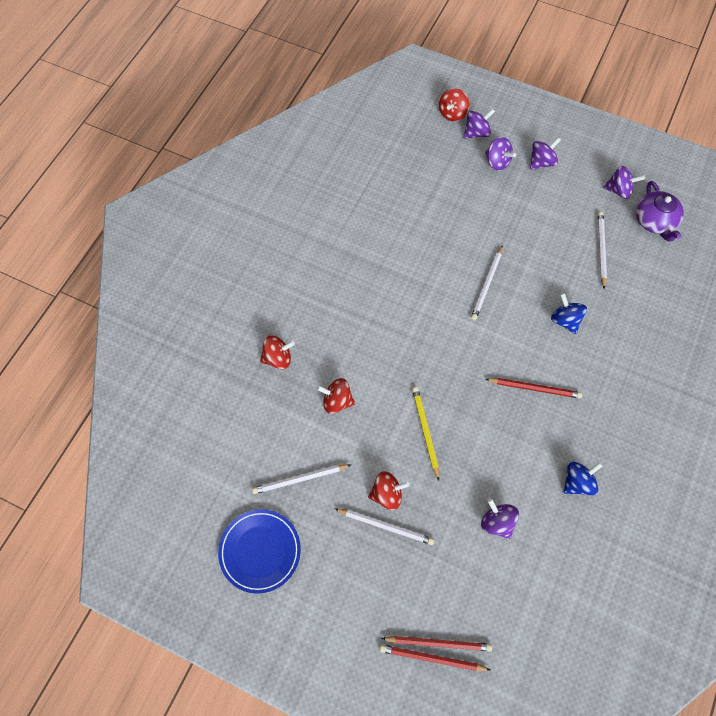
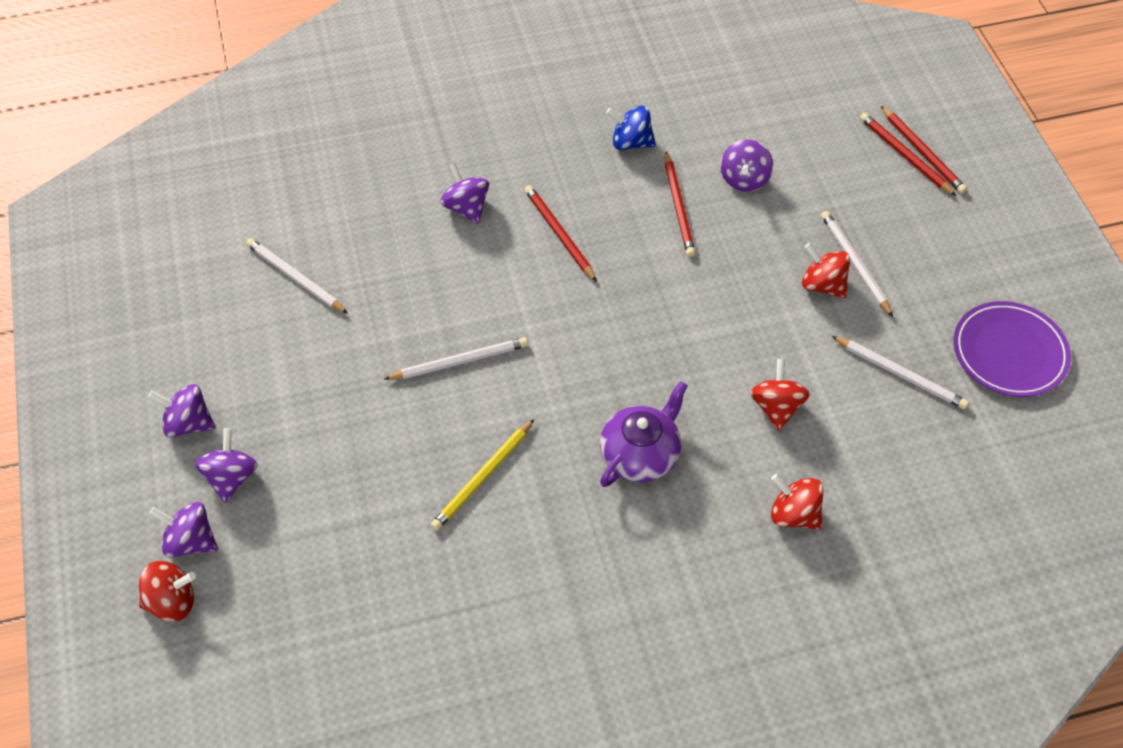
camera: 130 degrees left, 10 degrees down
blue plate [218,509,301,594] -> purple plate [954,301,1071,397]
red spinning top [317,378,355,414] -> red spinning top turned 150 degrees counterclockwise [750,359,810,431]
yellow pencil [412,387,439,481] -> yellow pencil moved to [431,419,534,531]
blue spinning top [551,293,587,334] -> none
white pencil [598,212,607,289] -> white pencil turned 75 degrees clockwise [246,238,348,314]
purple spinning top [603,166,645,199] -> purple spinning top moved to [440,163,489,224]
purple teapot [636,181,684,242] -> purple teapot moved to [600,381,688,487]
none -> red pencil [665,152,696,257]

